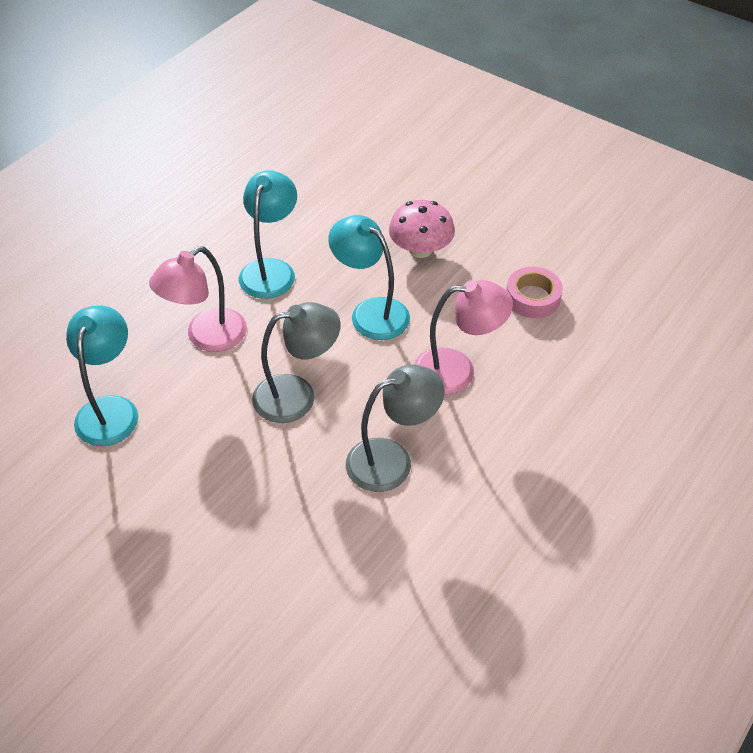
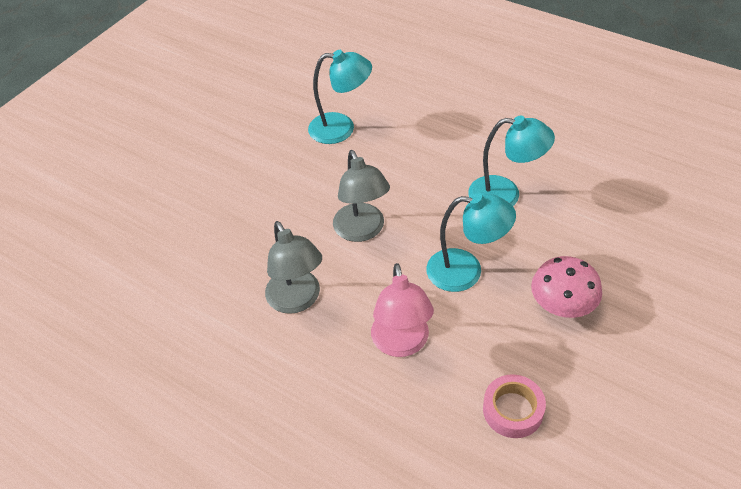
camera: 90 degrees right, 0 degrees up
pink lamp [149,246,247,352] -> none
turquoise lamp [328,215,410,340] -> turquoise lamp turned 60 degrees clockwise [426,193,516,292]

